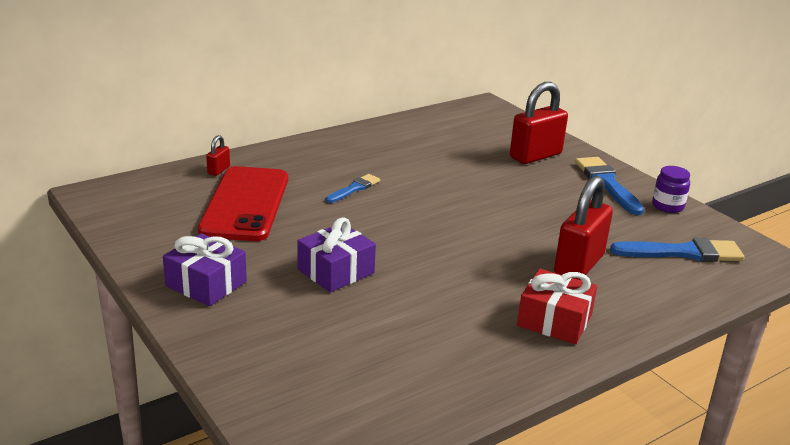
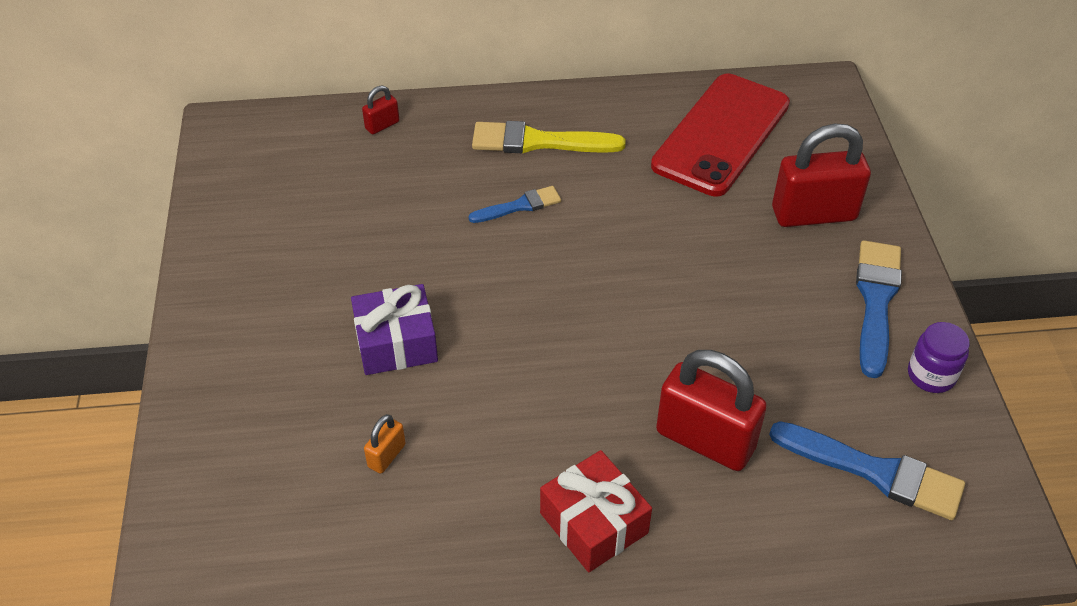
camera: 30 degrees right, 20 degrees up
purple gift [163,233,247,306] -> none
red phone [198,166,288,241] -> red phone moved to [651,74,790,196]
red padlock [554,176,613,280] -> red padlock turned 60 degrees clockwise [656,350,767,471]
none -> orange padlock [364,414,406,474]
none -> yellow brush [472,121,626,153]

